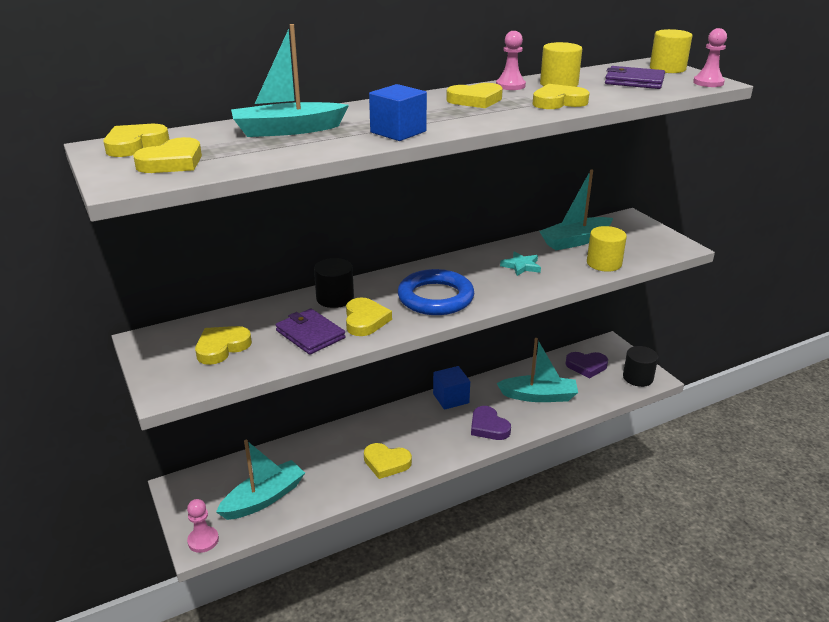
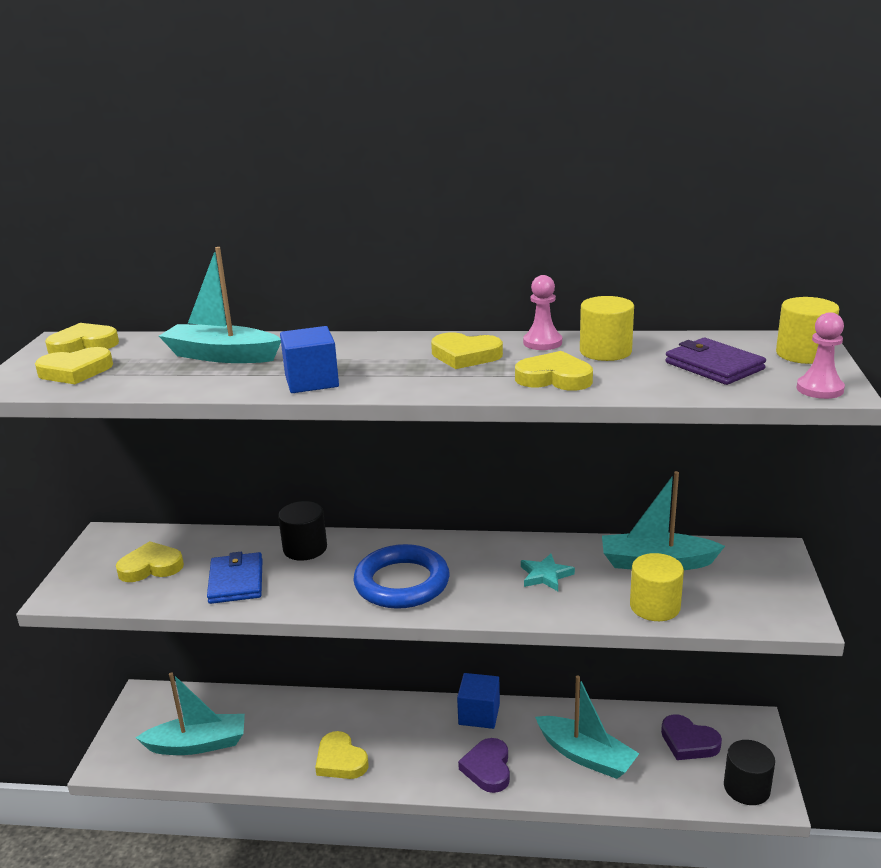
camera: 35 degrees right, 5 degrees down
pink pawn [187,499,219,553] -> none
purple wallet [276,309,346,355] -> blue wallet [207,552,263,604]
yellow heart [346,297,392,336] -> none

